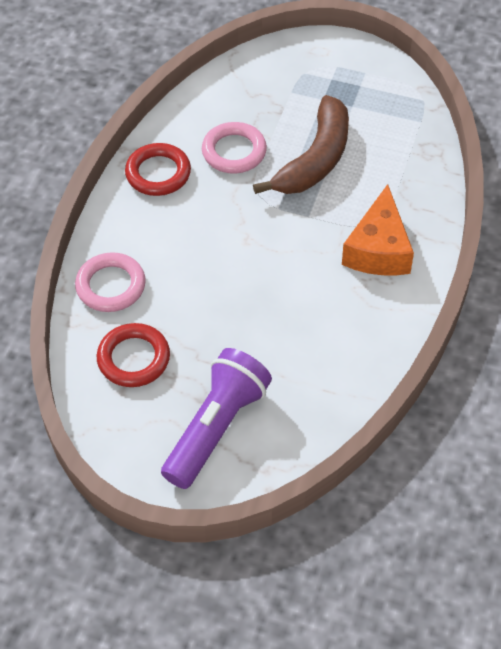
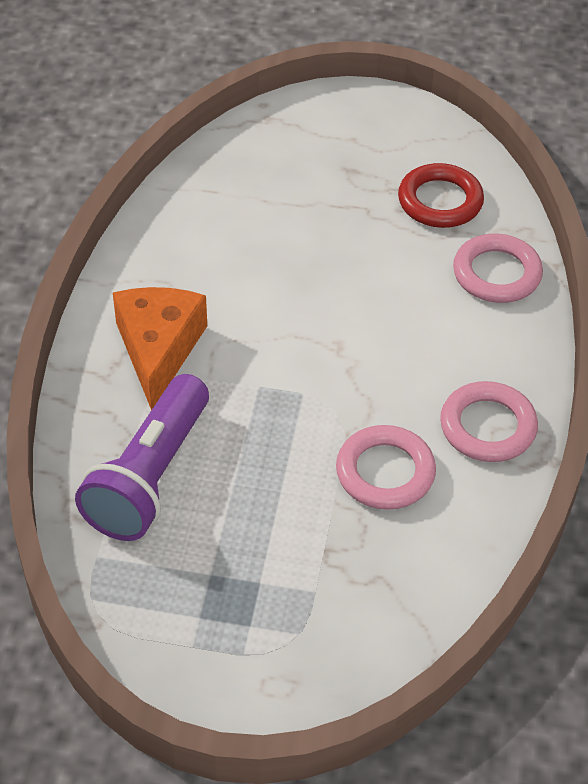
camera: 170 degrees right, 5 degrees down
red ring [125,143,191,196] -> pink ring [440,381,538,462]
purple flashlight [161,348,272,489] -> purple flashlight moved to [75,374,209,541]
brown banana [253,95,349,194] -> none

